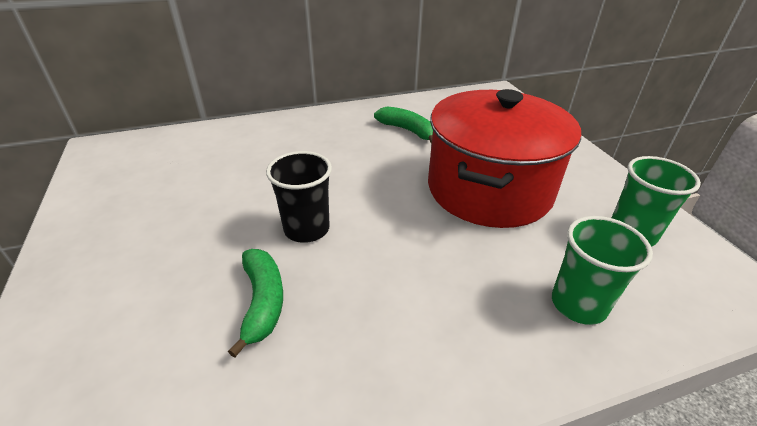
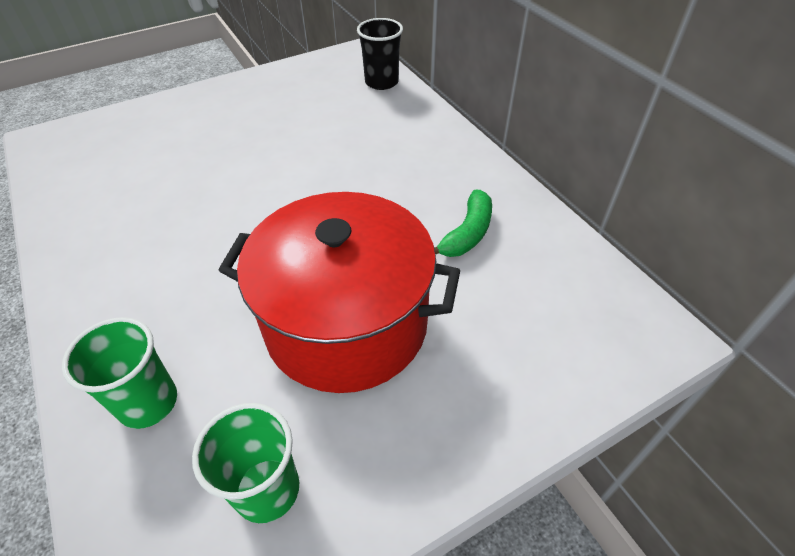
camera: 80 degrees right, 10 degrees up
green banana [228,249,283,358] -> none
black cup [266,151,332,243] -> black cup moved to [357,18,403,90]

